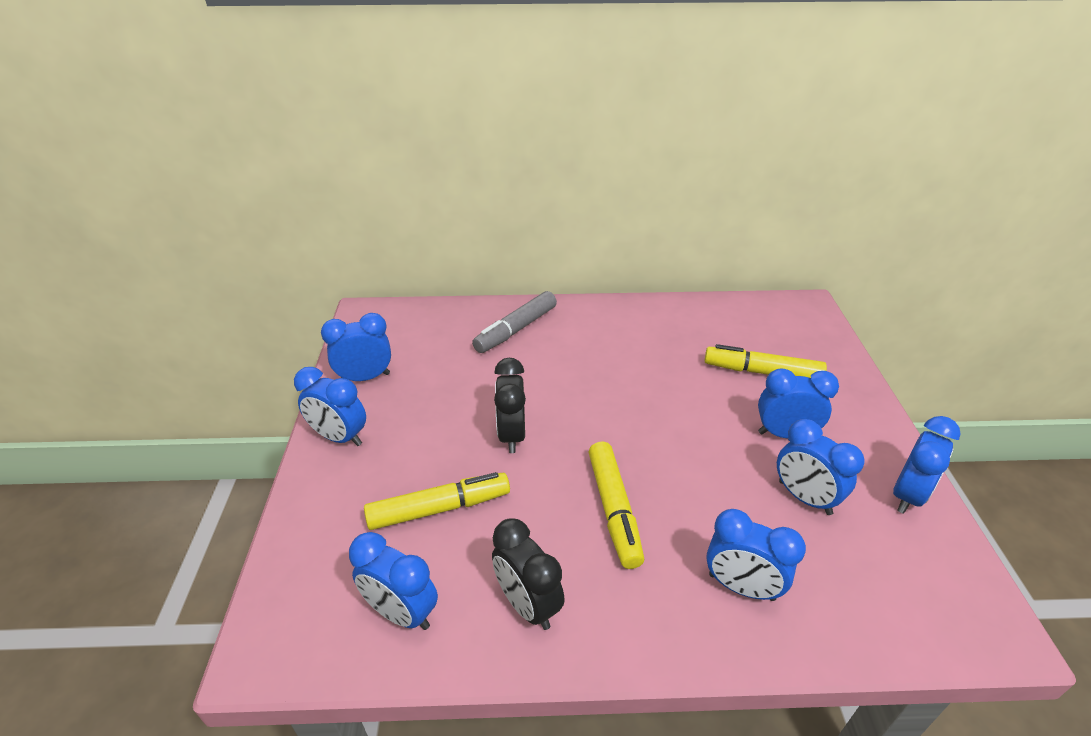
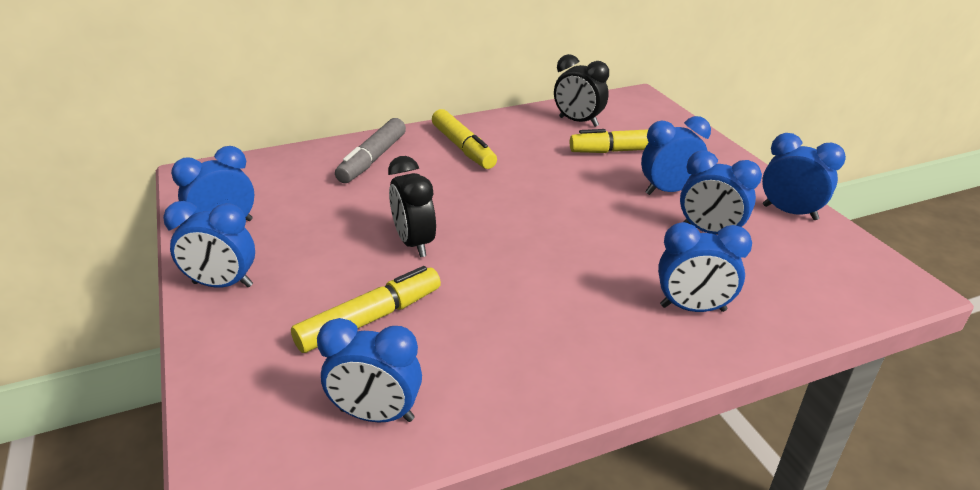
camera: 20 degrees left, 5 degrees down
black clock [492,518,565,630] -> black clock moved to [554,54,609,127]
yellow marker [589,442,644,569] -> yellow marker moved to [432,109,497,169]
blue clock [893,416,961,514] -> blue clock turned 75 degrees counterclockwise [762,133,846,220]

